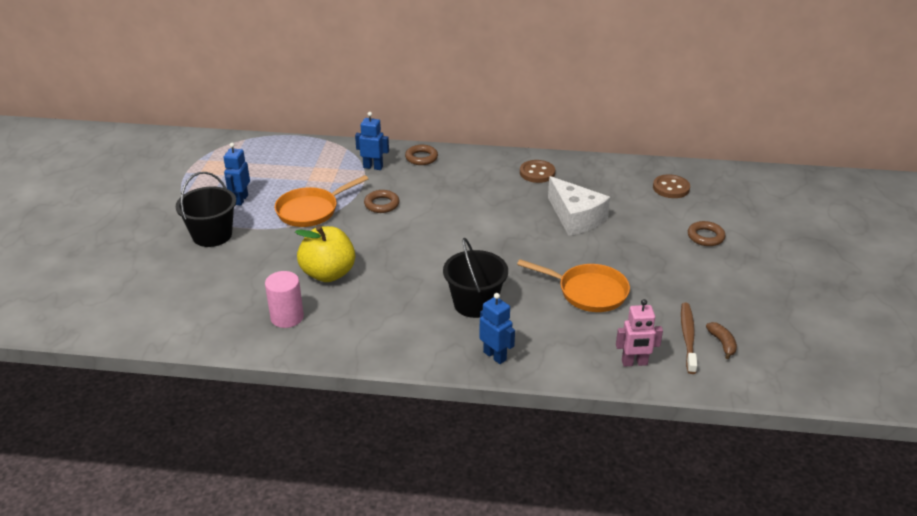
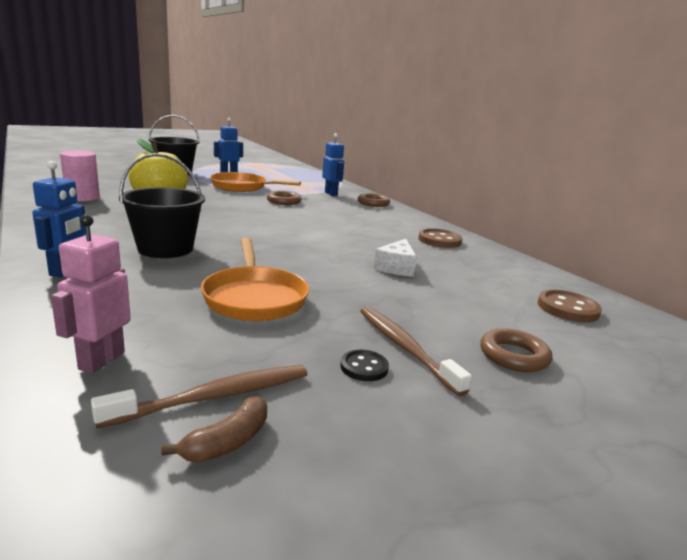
camera: 50 degrees right, 15 degrees down
white cheese [548,176,610,236] -> white cheese [373,239,417,277], size x0.58
pink robot [616,299,663,367] -> pink robot turned 60 degrees clockwise [51,214,131,374]
none -> black button [340,350,389,381]
none -> brown toothbrush [360,307,472,396]

